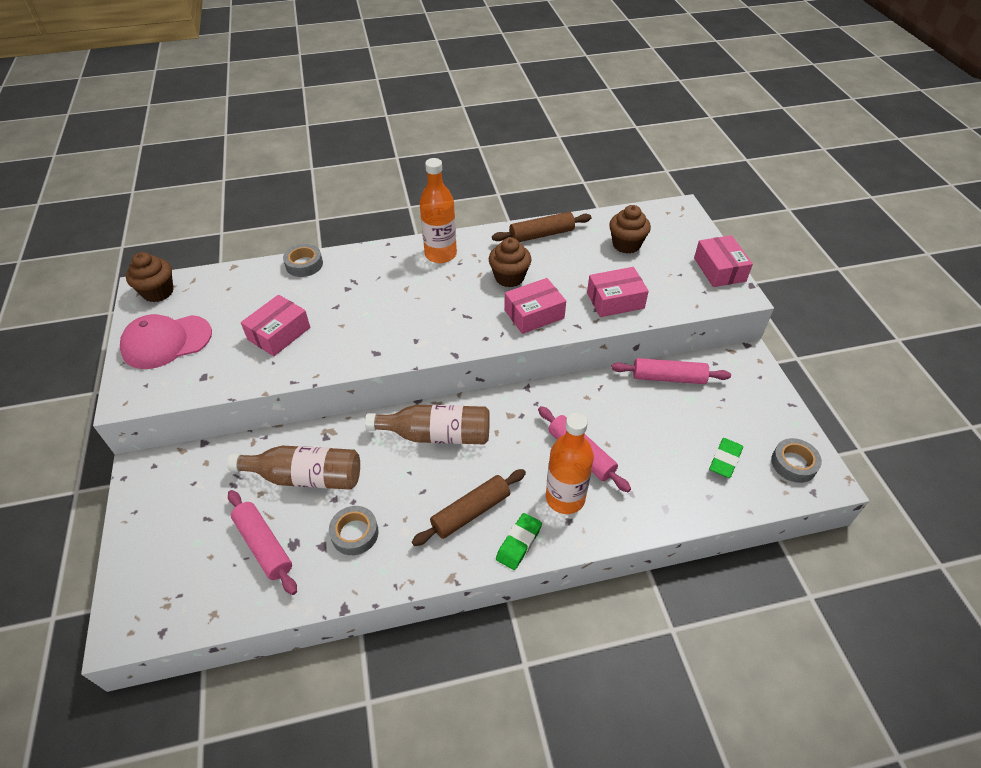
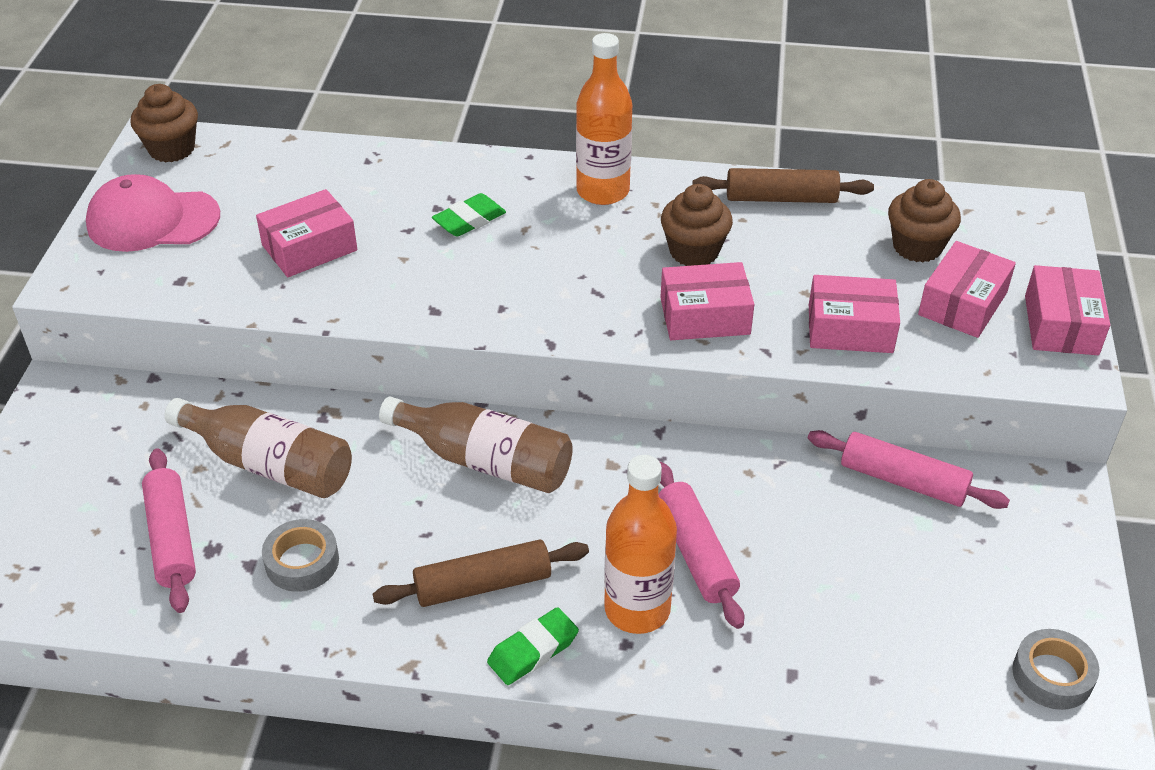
camera: 20 degrees right, 5 degrees down
grey tape [283,244,323,277] -> none
green eraser [709,438,743,478] -> green eraser moved to [432,193,506,237]
none -> pink box [918,241,1016,338]

